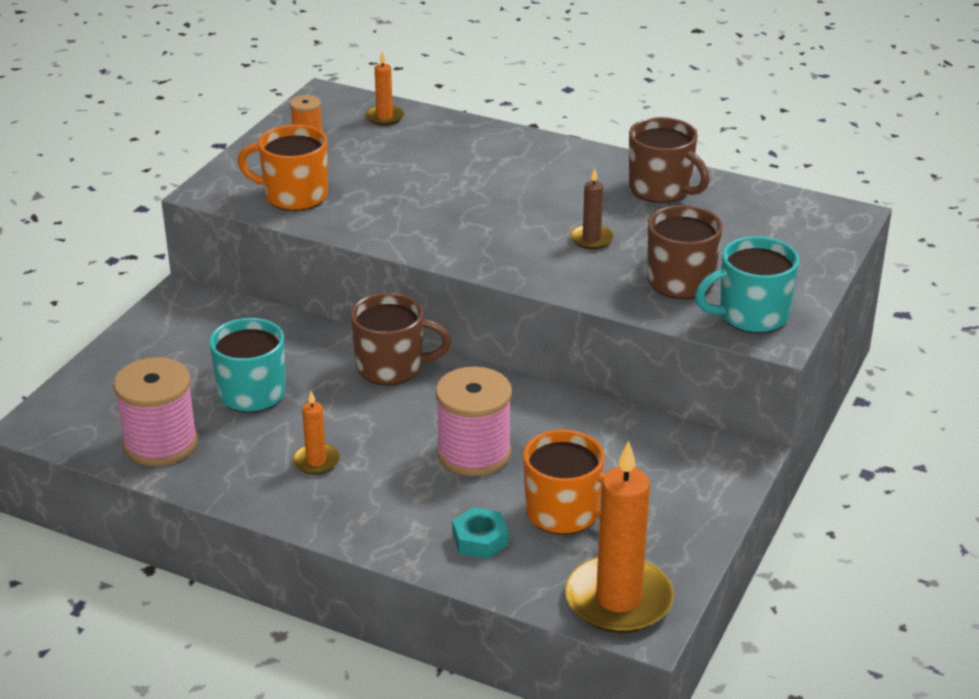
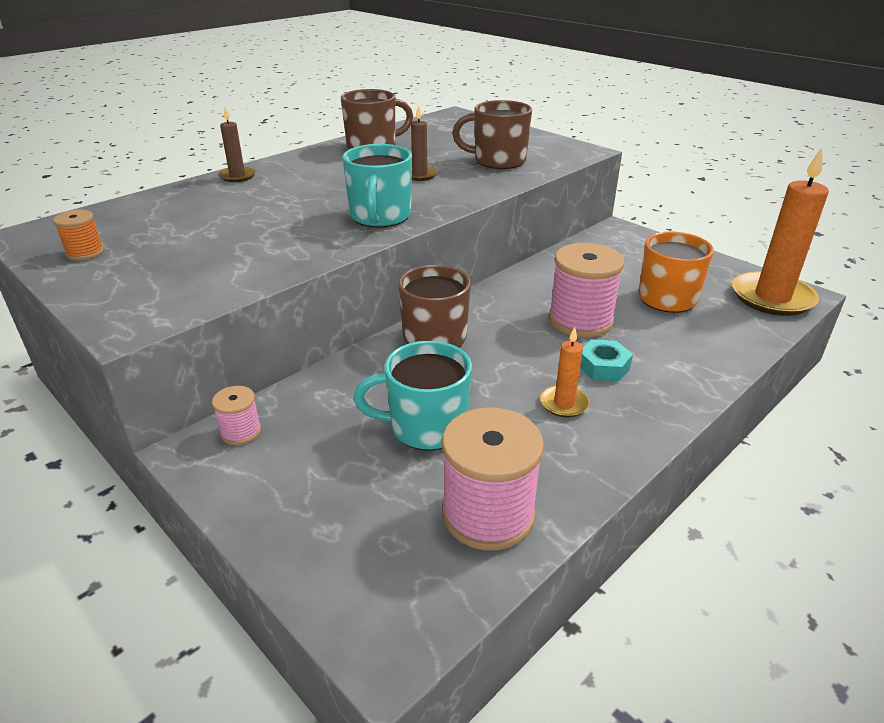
camera: 70 degrees left, 0 degrees up
orange mug [237,125,328,211] -> none
orange candle [365,52,404,125] -> none
turquoise nut [452,507,508,559] -> turquoise nut moved to [580,339,633,381]
turquoise mug [695,236,799,333] -> turquoise mug moved to [342,144,412,227]
none -> pink spool [212,386,261,445]
none -> brown candle [218,107,256,182]

